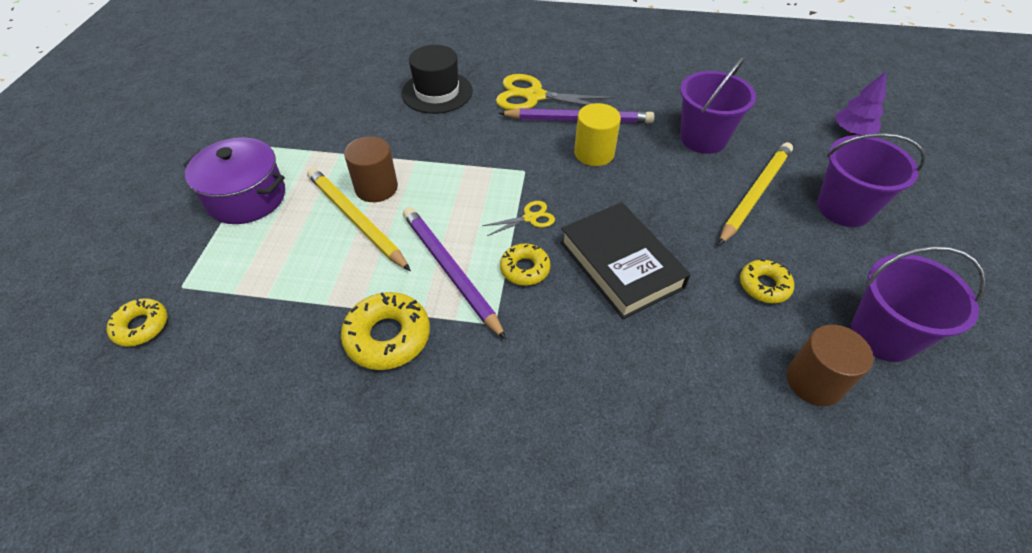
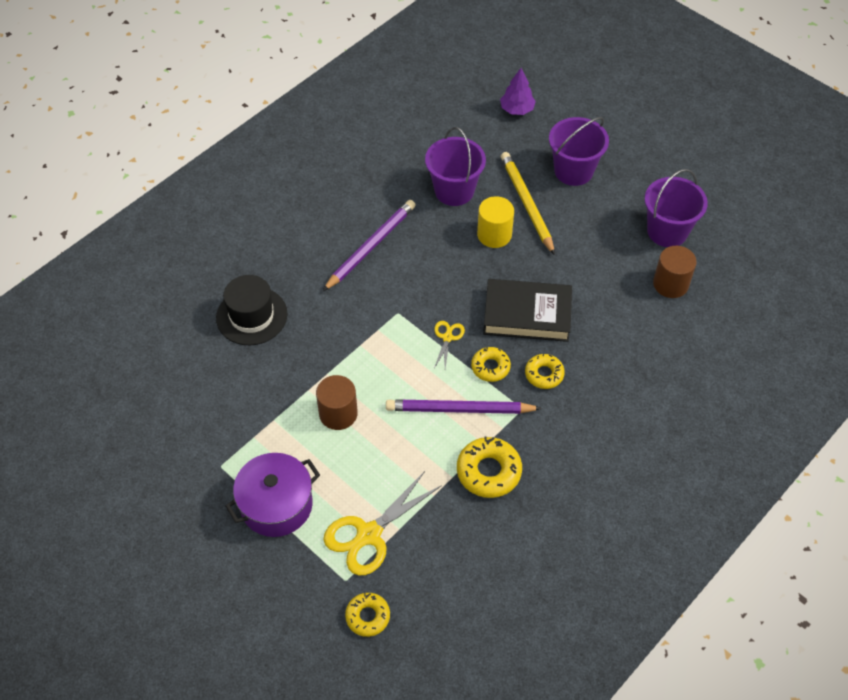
camera: 55 degrees left, 5 degrees up
yellow pencil [307,168,411,271] -> none
yellow scissors [496,74,615,110] -> yellow scissors moved to [323,471,442,575]
yellow cylinder [574,103,621,166] -> yellow cylinder moved to [477,196,514,248]
yellow donut [740,259,794,303] -> yellow donut moved to [525,353,565,389]

